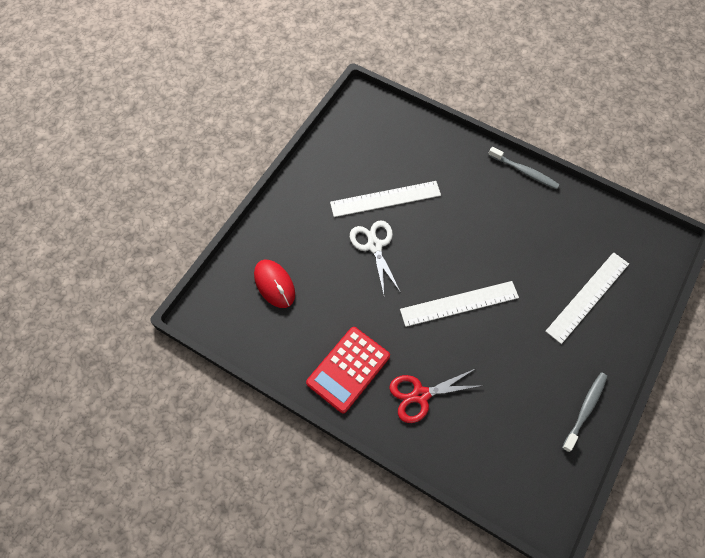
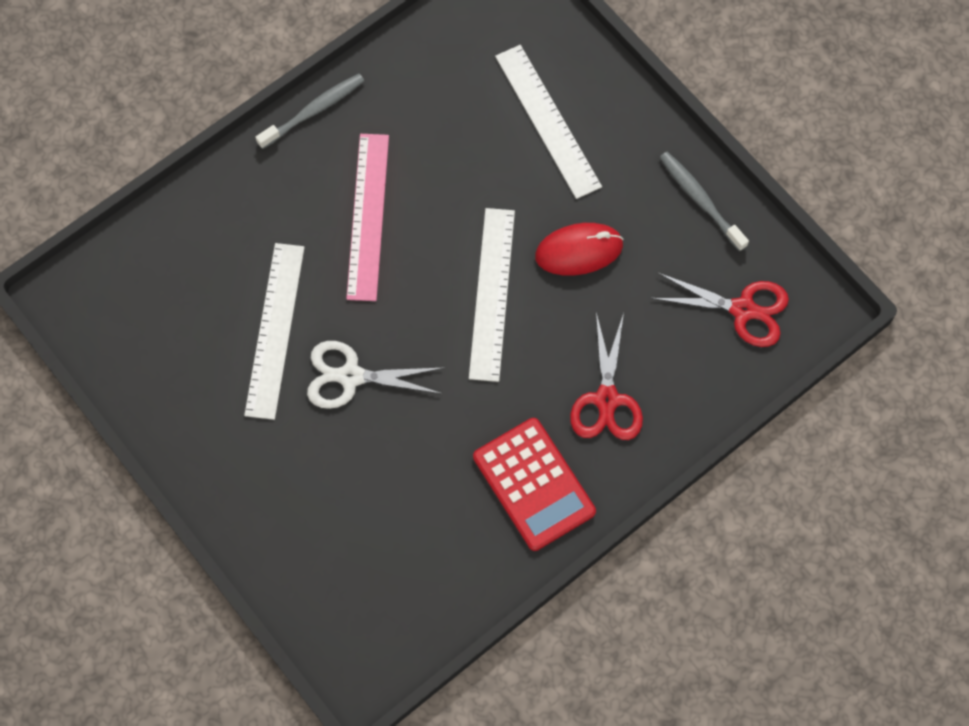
camera: 70 degrees left, 5 degrees up
red mouse [254,260,295,308] -> red mouse moved to [535,223,624,276]
none -> pink ruler [346,134,389,301]
none -> red scissors [651,273,789,347]

